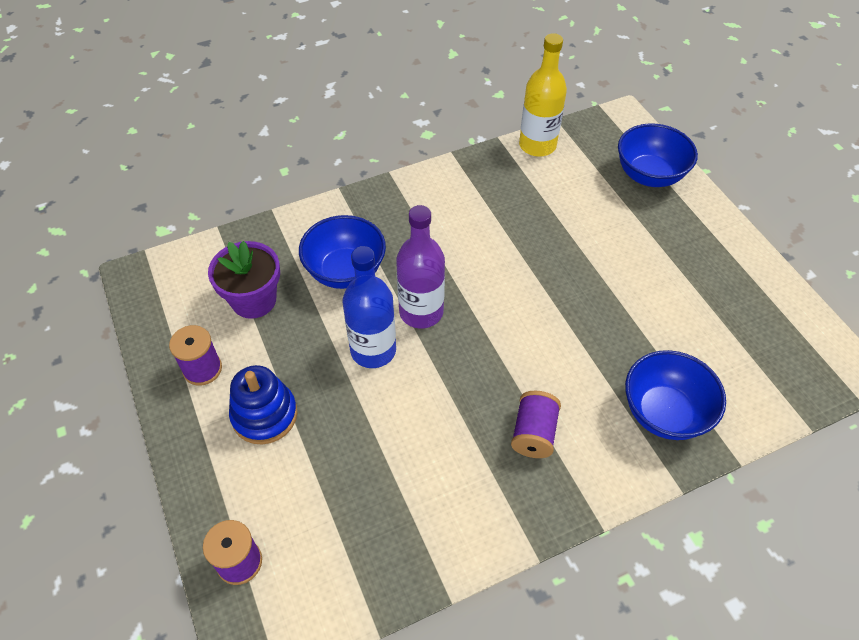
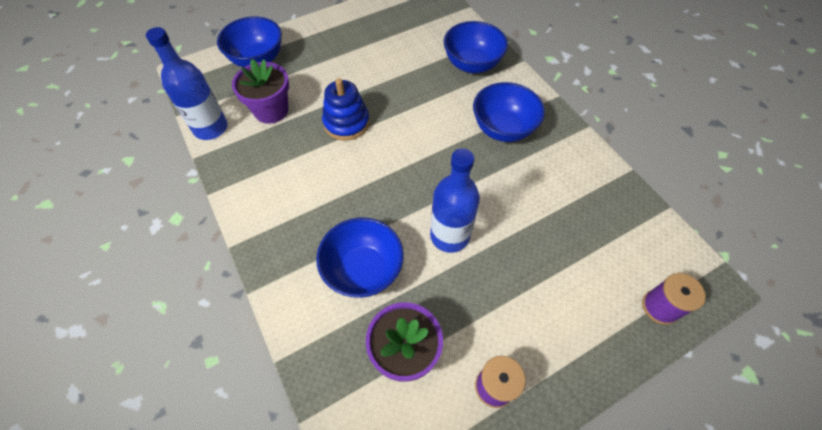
camera: 95 degrees left, 5 degrees up
blue stacking toy [229,365,297,445] -> blue stacking toy moved to [322,78,370,141]
purple bottle [396,205,445,328] -> none
purple spool [511,391,561,458] -> blue bowl [473,82,545,142]
yellow bottle [519,33,567,157] -> blue bottle [146,27,228,140]
none -> purple flower pot [232,59,289,124]

